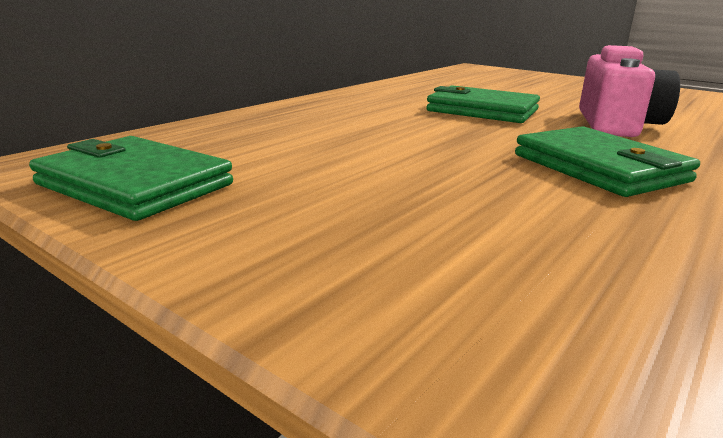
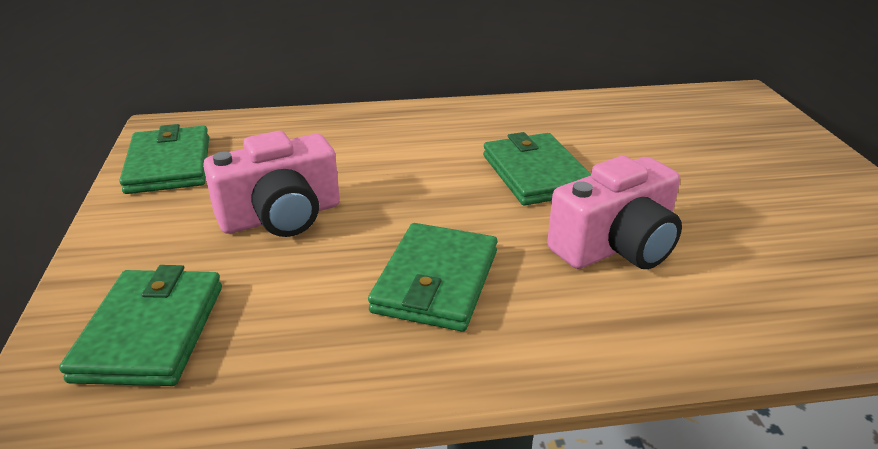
camera: 45 degrees right, 10 degrees up
none -> green wallet [59,265,222,386]
none -> pink camera [203,131,340,237]

